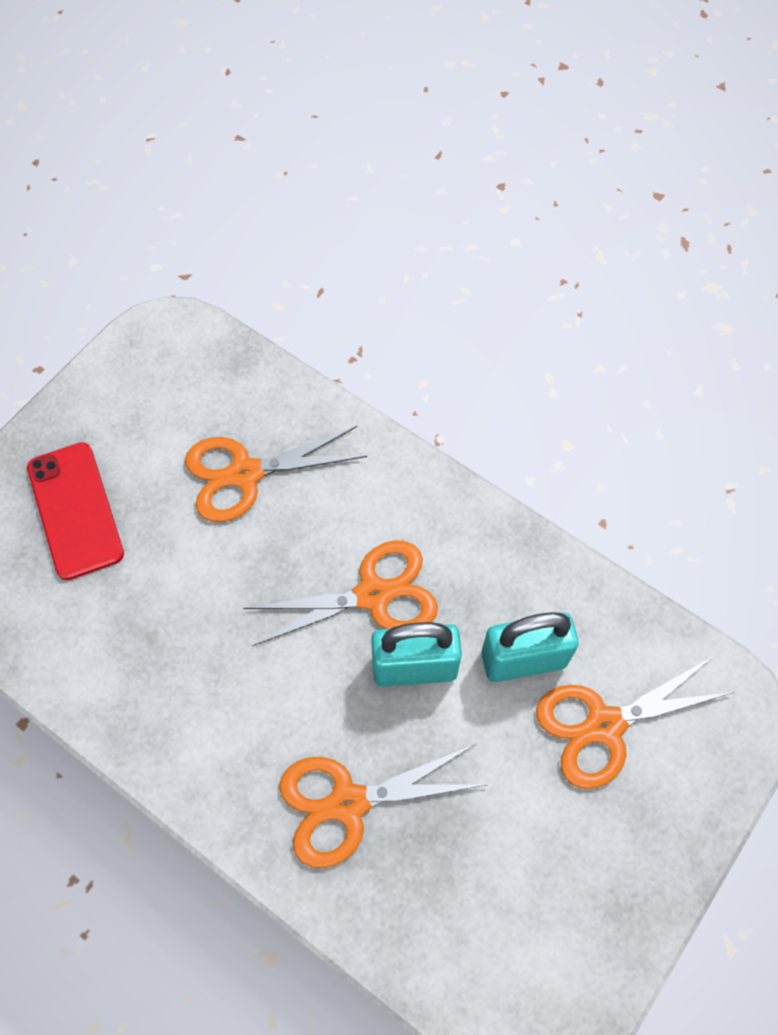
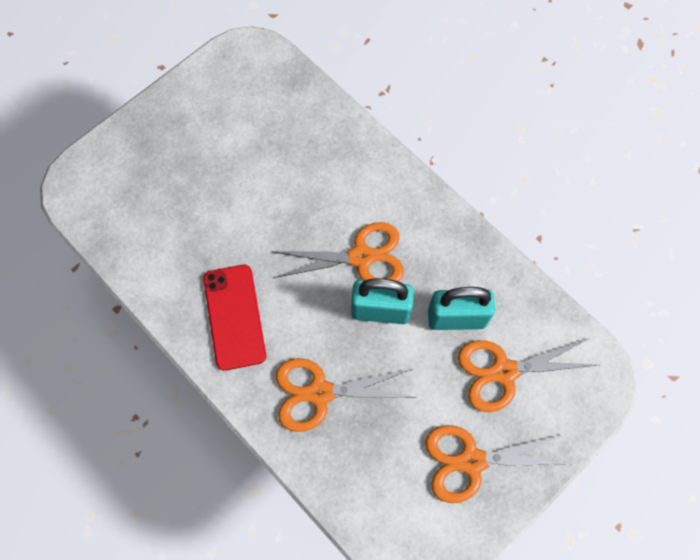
camera: 10 degrees right, 5 degrees up
red phone [27,442,124,580] -> red phone moved to [203,265,266,371]
orange scissors [185,426,367,522] -> orange scissors moved to [425,425,572,503]

